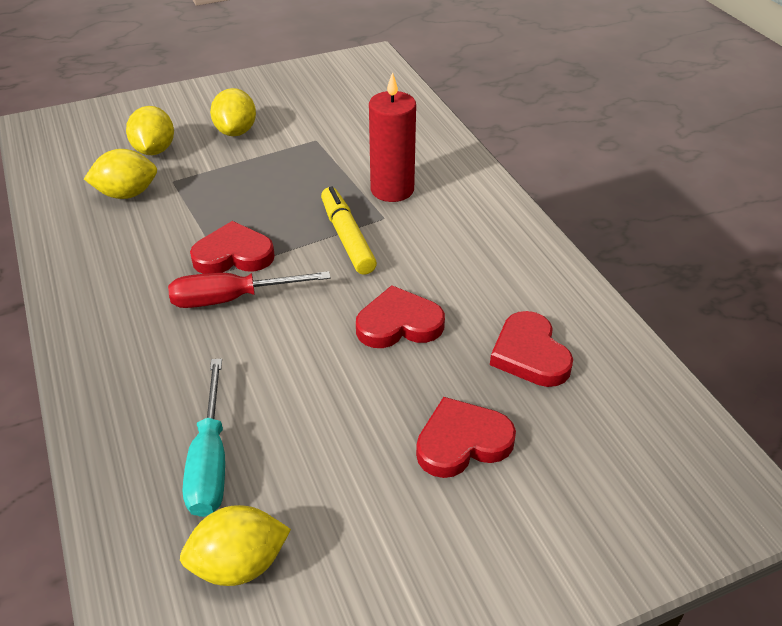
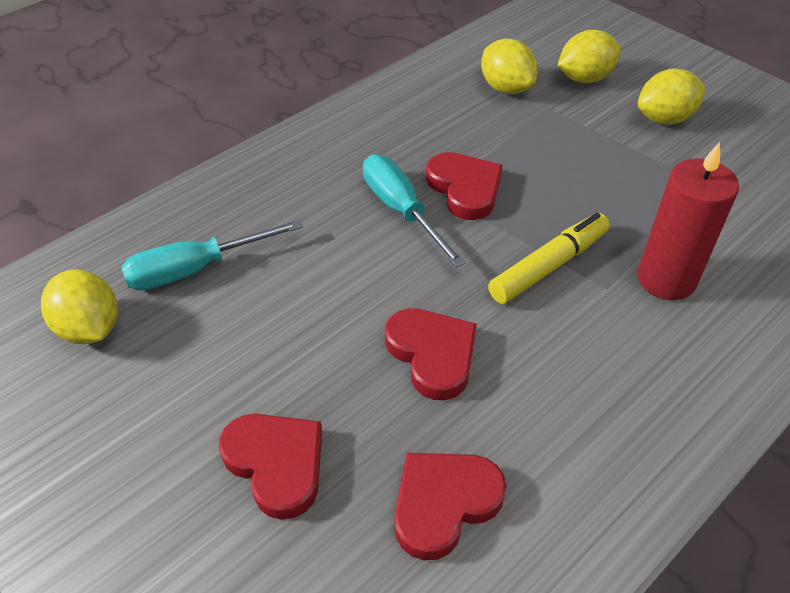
camera: 70 degrees right, 5 degrees up
red screwdriver [168,271,330,308] -> turquoise screwdriver [363,154,466,267]

